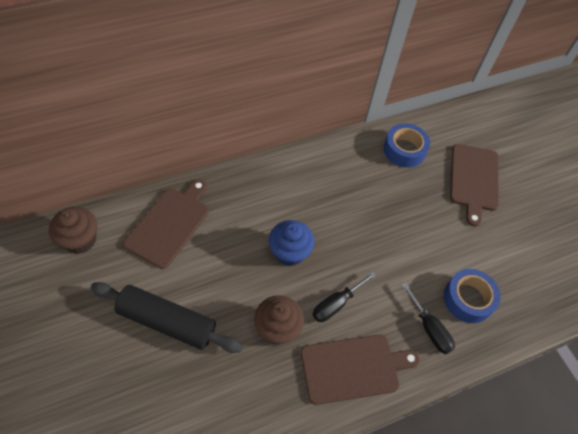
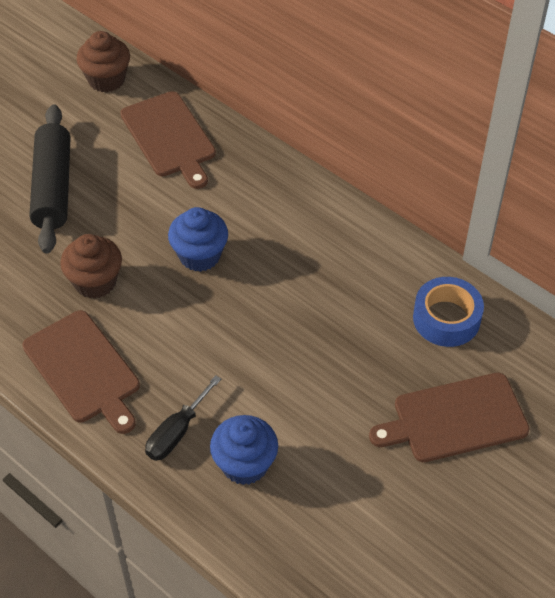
camera: 70 degrees right, 5 degrees down
brown cutting board [123,180,209,269] -> brown cutting board turned 60 degrees clockwise [120,91,216,189]
black screwdriver [312,271,376,322] -> none
blue tape [444,269,501,323] -> blue cupcake [210,415,278,485]

